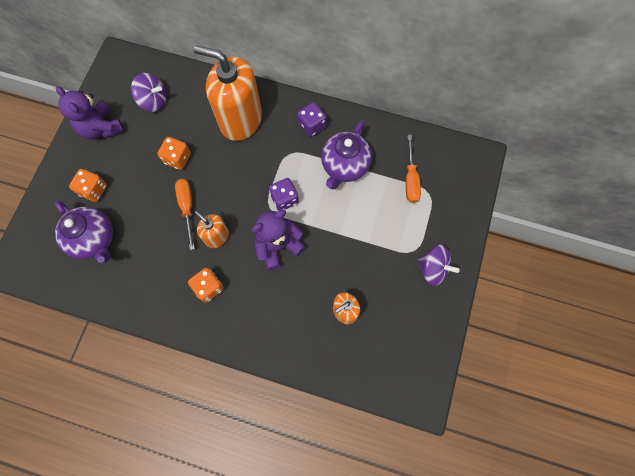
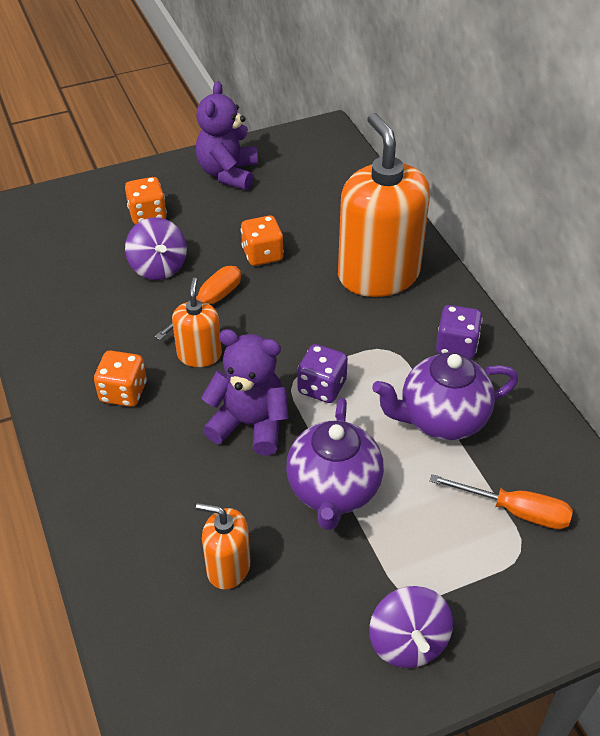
camera: 50 degrees right, 25 degrees down
purple teapot [55,201,113,263] -> purple teapot moved to [286,398,384,530]
purple spinning top [131,73,166,112] -> purple spinning top moved to [125,217,187,280]
orange screwdriver [406,135,421,203] -> orange screwdriver turned 120 degrees counterclockwise [430,474,573,529]

